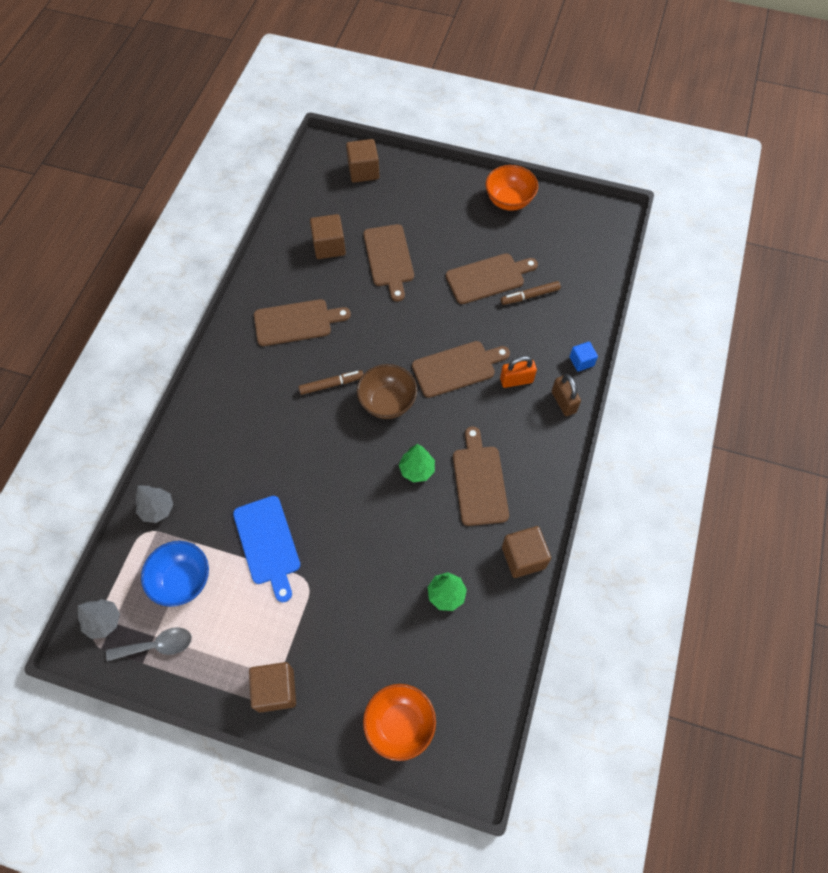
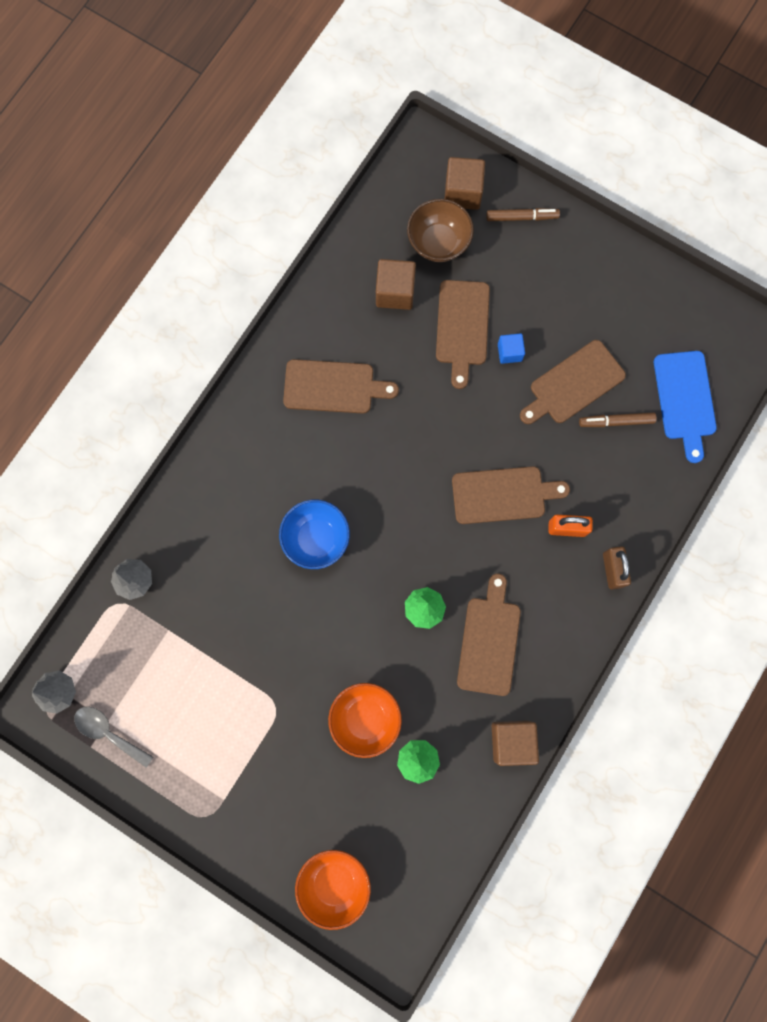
camera: 15 degrees right, 15 degrees up
grey spoon [106,627,192,662] -> grey spoon turned 150 degrees counterclockwise [74,707,154,768]
blue bowl [141,541,209,607] -> blue bowl moved to [279,500,350,569]
blue cutting board [233,496,300,602] -> blue cutting board moved to [654,351,717,463]
brown cube [249,662,296,713] -> none
brown marker [299,370,363,395] -> brown marker moved to [486,208,560,221]
brown bowl [357,364,417,419] -> brown bowl moved to [407,199,474,262]
brown cutting board [446,253,538,304] -> brown cutting board turned 150 degrees clockwise [520,340,626,424]
orange bowl [485,165,538,211] -> orange bowl moved to [328,683,402,758]
blue cube [569,342,598,372] -> blue cube moved to [498,333,525,364]

